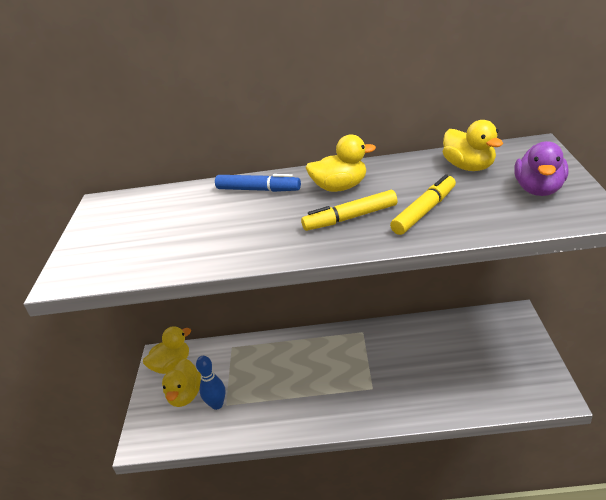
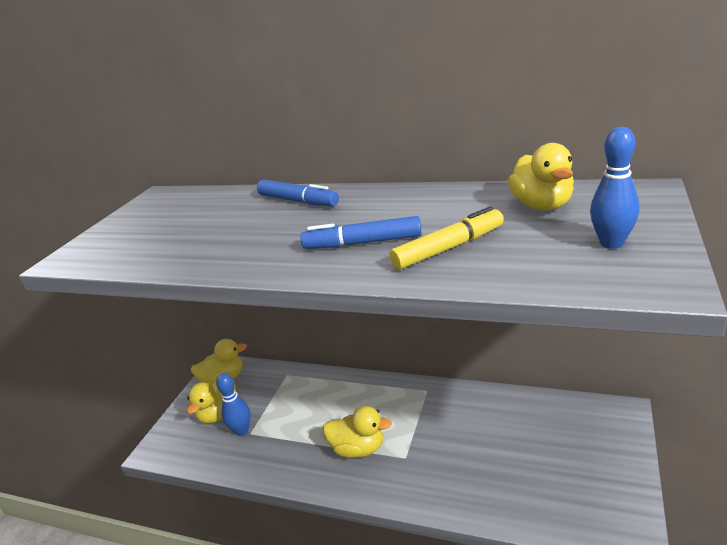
camera: 20 degrees right, 5 degrees down
yellow marker [301,190,397,231] -> blue marker [300,216,422,249]
yellow duck [306,135,376,192] -> yellow duck moved to [323,406,392,458]
purple duck [514,141,568,196] -> blue bowling pin [590,127,639,249]

